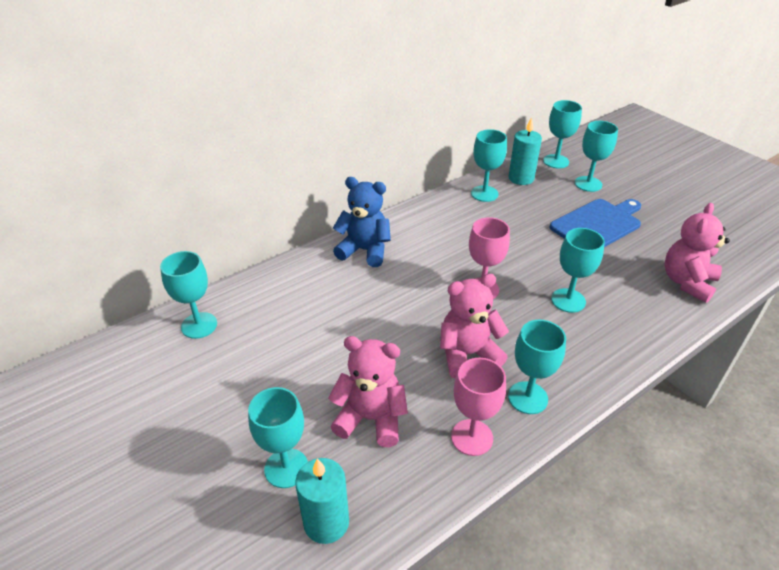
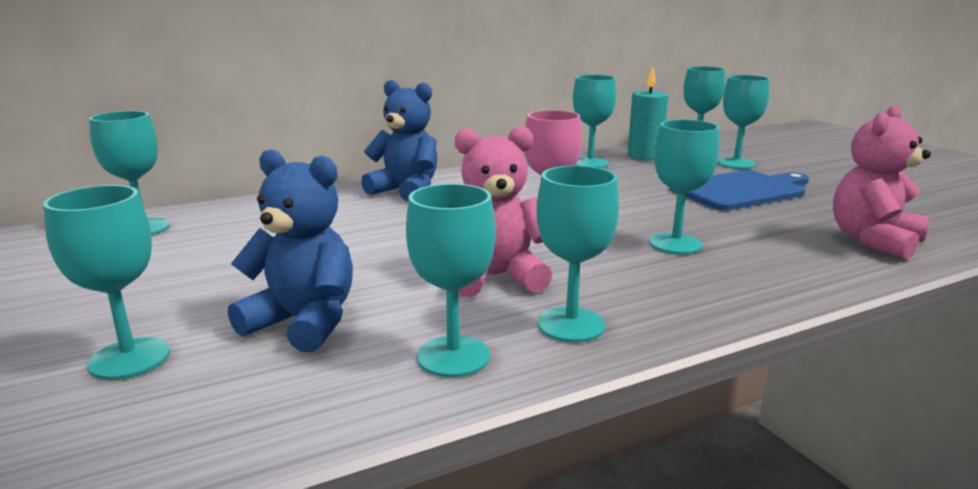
camera: 10 degrees right, 20 degrees down
turquoise candle [295,458,349,544] -> none
pink teddy bear [328,336,408,447] -> blue teddy bear [228,149,353,352]
pink goblet [451,358,506,456] -> turquoise goblet [406,184,496,377]

